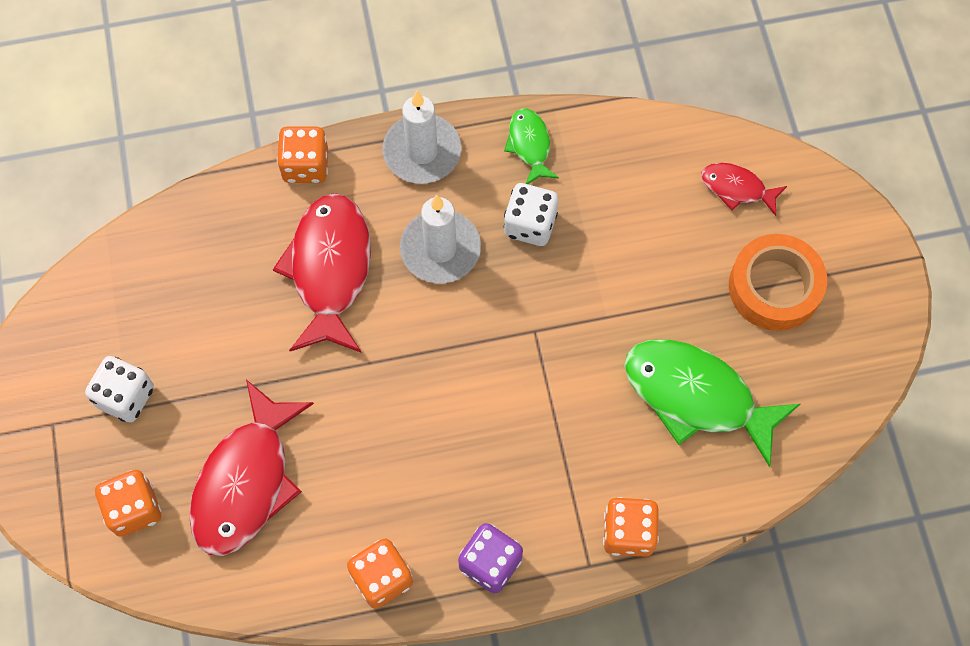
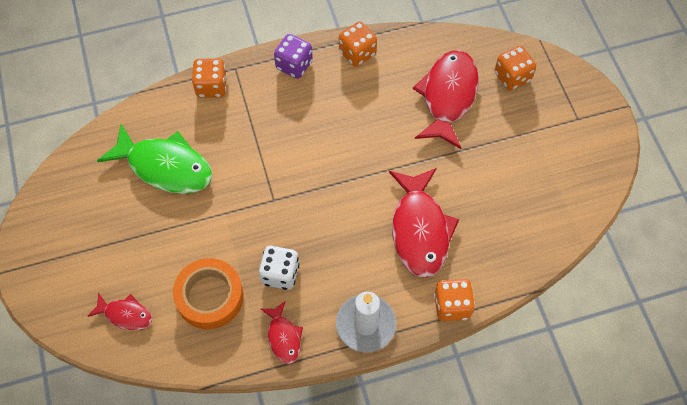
camera: 175 degrees right, 5 degrees down
white dice [85,356,154,423] -> none
white candle [400,195,481,284] -> none
green fish [504,109,559,184] -> red fish [261,301,303,364]
orange tape [729,234,827,331] -> orange tape moved to [173,258,244,329]

